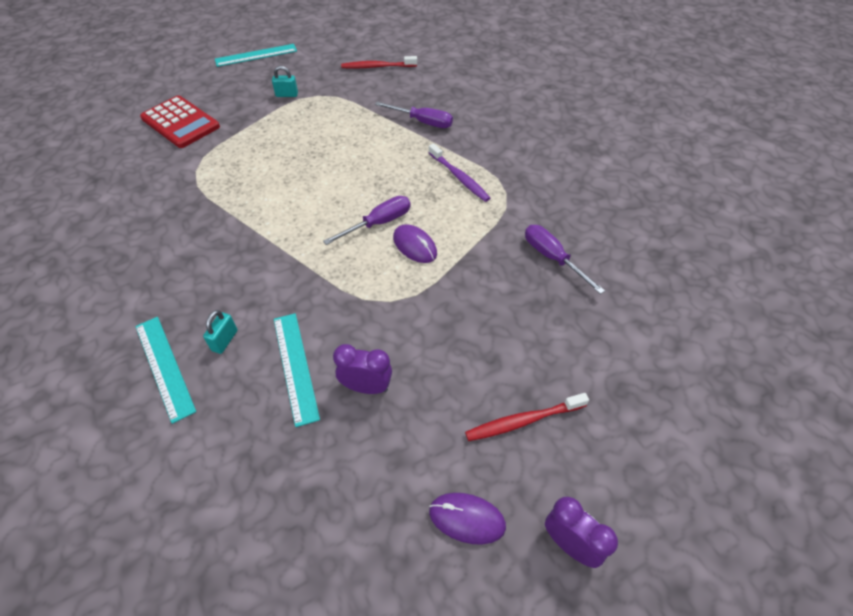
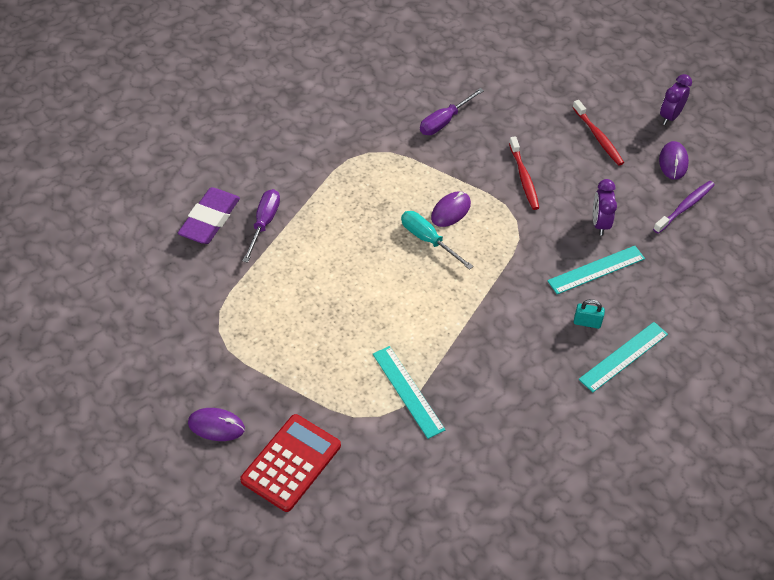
camera: 100 degrees left, 0 degrees up
turquoise ruler [215,44,297,67] -> turquoise ruler moved to [373,346,445,439]
turquoise padlock [272,66,298,97] -> none
purple screwdriver [323,196,411,245] -> turquoise screwdriver [401,211,473,270]
red toothbrush [341,56,417,69] -> red toothbrush moved to [509,136,539,210]
purple toothbrush [428,143,490,202] -> purple toothbrush moved to [653,181,715,234]
none -> purple eraser [178,187,240,244]
none -> purple mouse [188,408,245,441]

